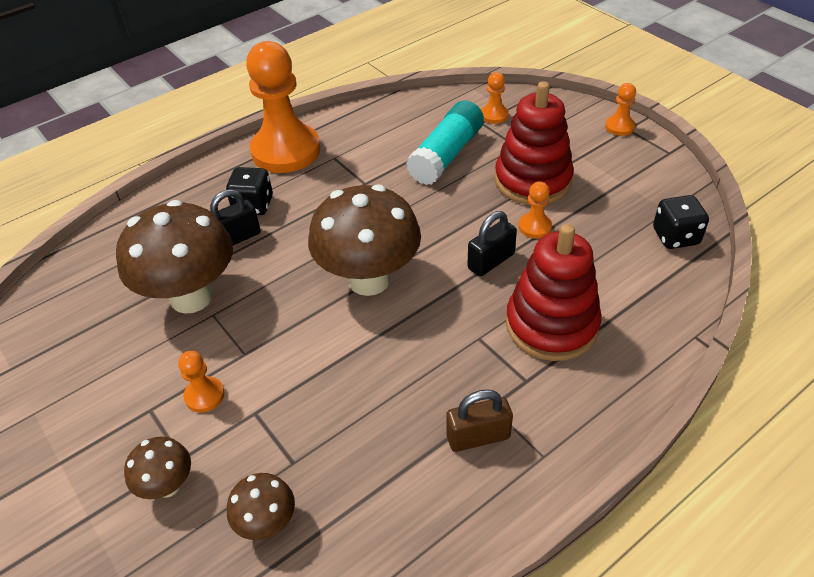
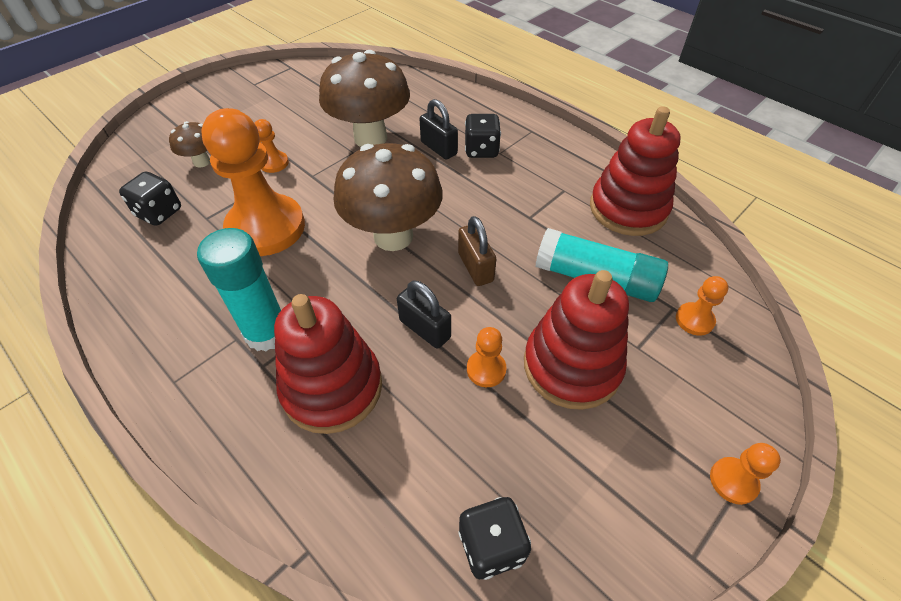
camera: 80 degrees right, 5 degrees up
brown mushroom [227,473,295,540] -> black dice [119,172,181,226]
orange pawn [246,41,320,173] -> orange pawn moved to [201,108,305,256]
brown padlock [446,389,513,452] -> brown padlock moved to [458,216,496,286]
none -> turquoise glue stick [197,228,281,352]
none -> red stacking toy [590,106,681,236]

